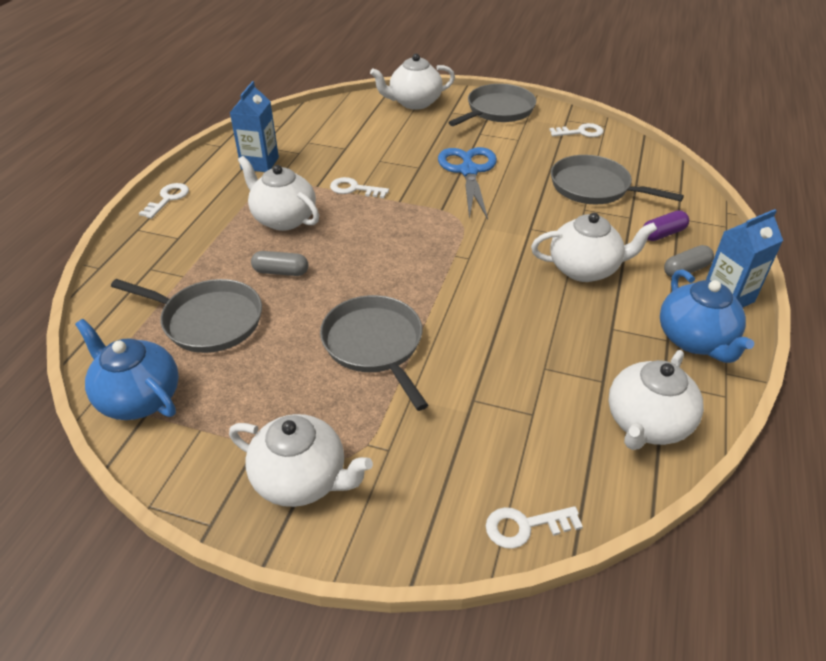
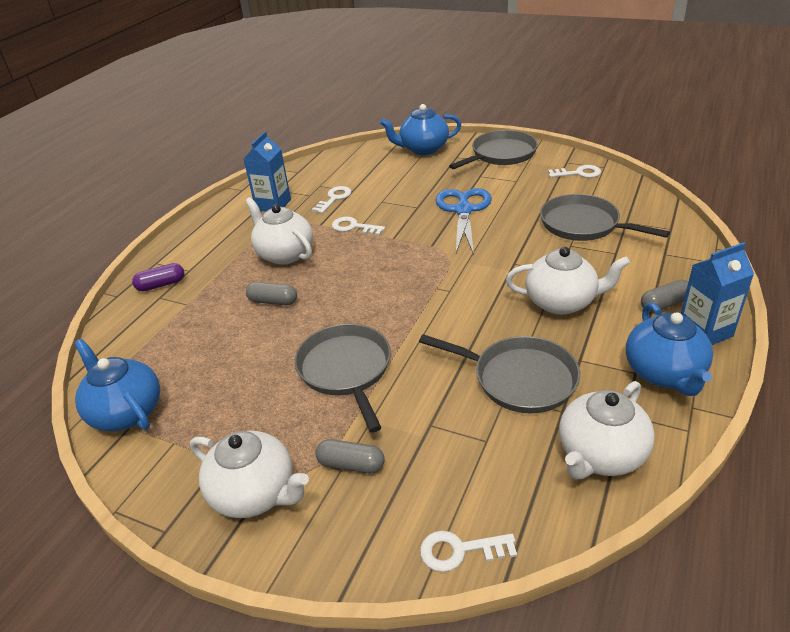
camera: 10 degrees right, 5 degrees down
grey pan [111,279,262,353] -> grey pan moved to [419,334,580,413]
white key [139,183,189,219] -> white key moved to [312,186,352,214]
white teapot [370,54,455,110] -> blue teapot [380,104,461,155]
purple capsule [643,210,689,241] -> purple capsule moved to [132,263,184,291]
none -> grey capsule [316,439,385,473]

